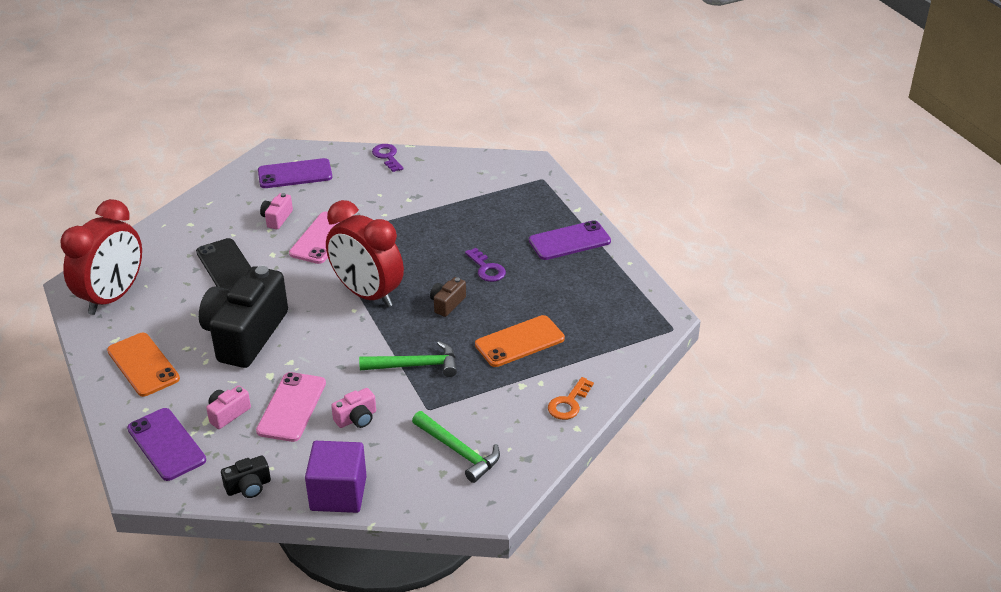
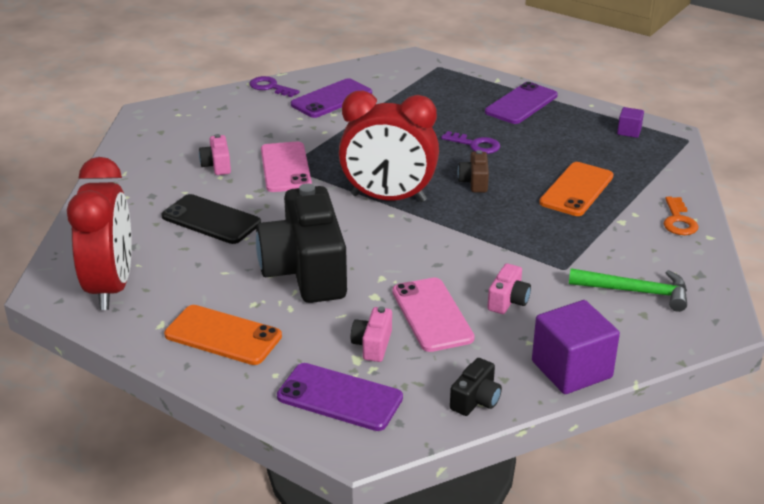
camera: 30 degrees left, 5 degrees down
purple phone [258,158,332,188] -> purple phone moved to [291,78,372,118]
green hammer [359,341,457,377] -> none
none -> purple cube [617,107,644,138]

